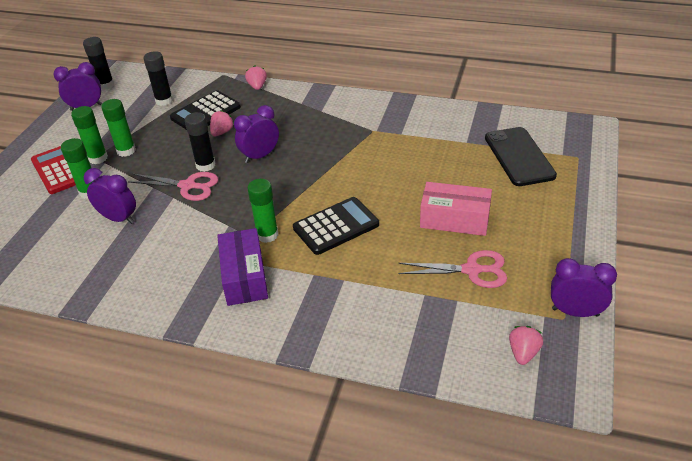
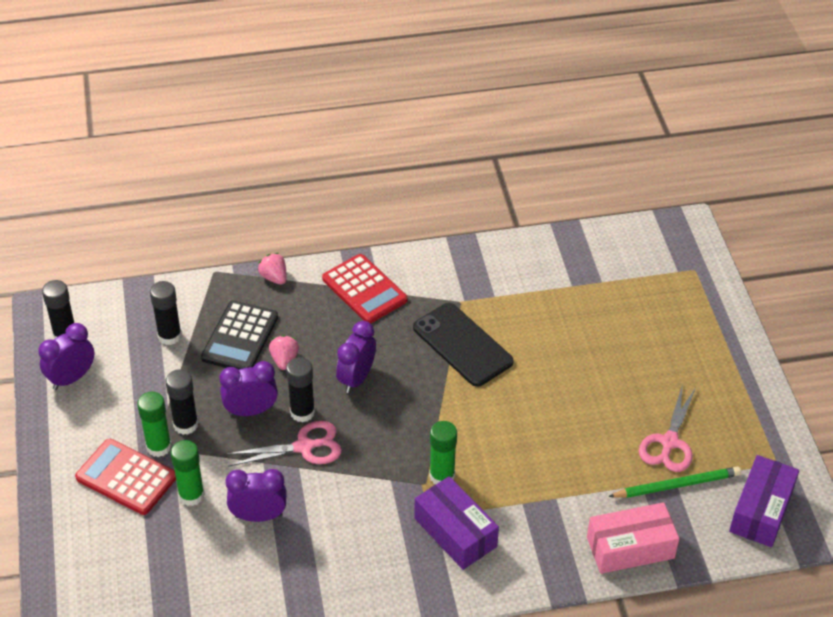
camera: 30 degrees left, 5 degrees up
green glue stick [101,99,136,157] -> black glue stick [165,370,198,435]
black calculator [293,197,379,255] -> none
pink scissors [398,250,507,288] -> pink scissors turned 135 degrees clockwise [639,384,696,472]
pink box [420,182,492,236] -> pink box moved to [587,502,679,574]
black phone [485,127,557,186] -> black phone moved to [413,303,514,387]
pink strawberry [509,326,543,365] -> purple box [729,455,799,547]
purple clock [551,258,617,317] -> purple clock moved to [220,361,278,416]
none -> red calculator [322,254,408,324]
none -> green pencil [608,467,741,498]

